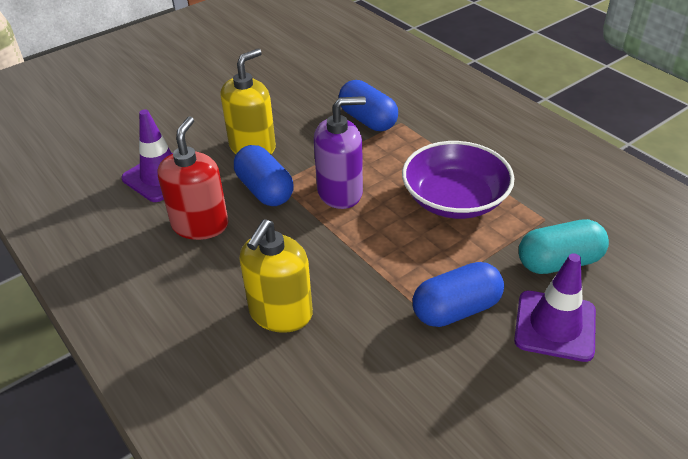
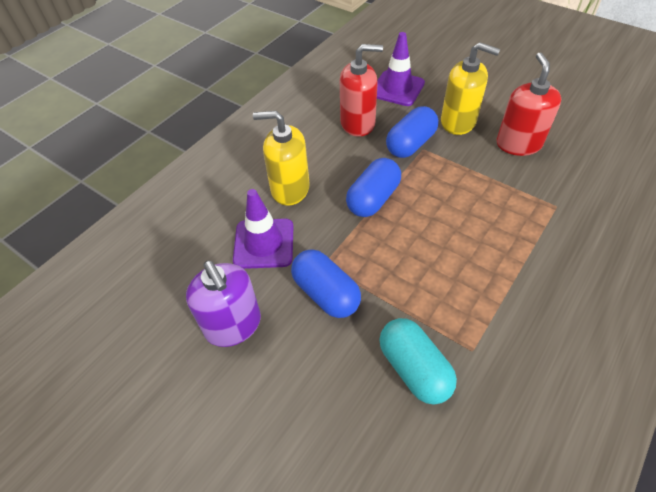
camera: 75 degrees right, 10 degrees up
purple soap dispenser [314,96,366,209] -> purple soap dispenser moved to [186,260,261,347]
blue capsule [339,80,398,131] -> blue capsule moved to [346,158,401,217]
purple bowl [402,141,515,219] -> none
purple traffic cone [514,253,596,362] -> purple traffic cone moved to [233,189,293,269]
none -> red soap dispenser [496,52,561,156]

